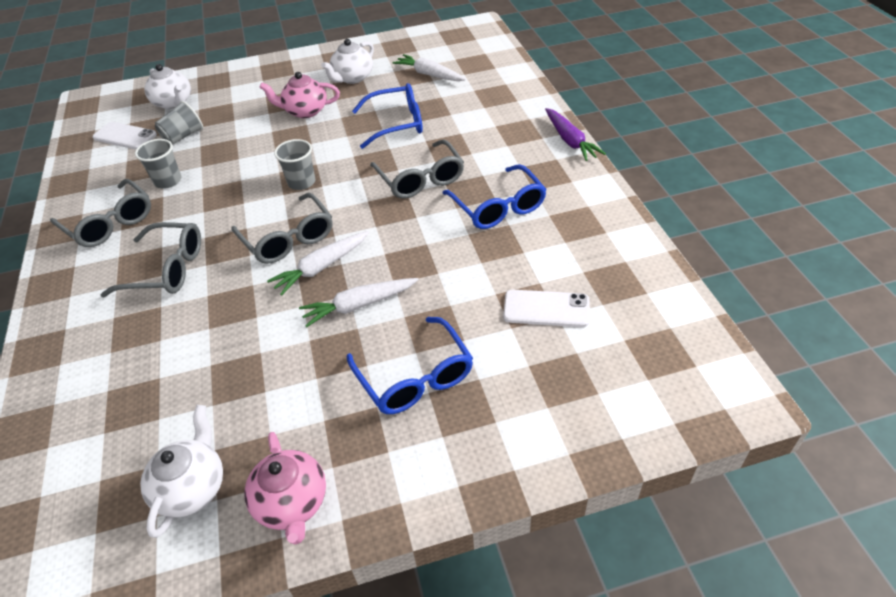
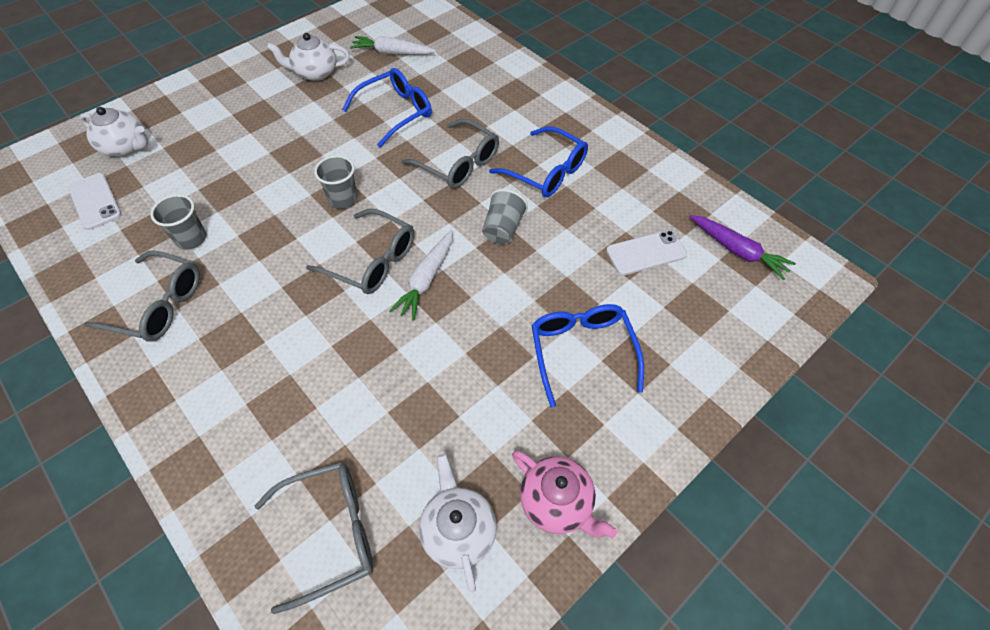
camera: 30 degrees left, 10 degrees up
white phone [93,122,157,150] -> white phone turned 60 degrees clockwise [68,173,122,230]
grey glasses [101,222,201,298] -> grey glasses moved to [255,462,373,614]
grey cup [155,101,203,145] -> grey cup moved to [482,189,528,244]
pink teapot [259,72,340,118] -> none
white carrot [299,278,418,327] -> none
white teapot [321,39,374,84] -> white teapot turned 75 degrees clockwise [267,33,350,81]
blue glasses [347,317,473,414] -> blue glasses turned 135 degrees counterclockwise [531,304,644,408]
purple carrot [545,108,606,161] -> purple carrot moved to [689,215,796,280]

